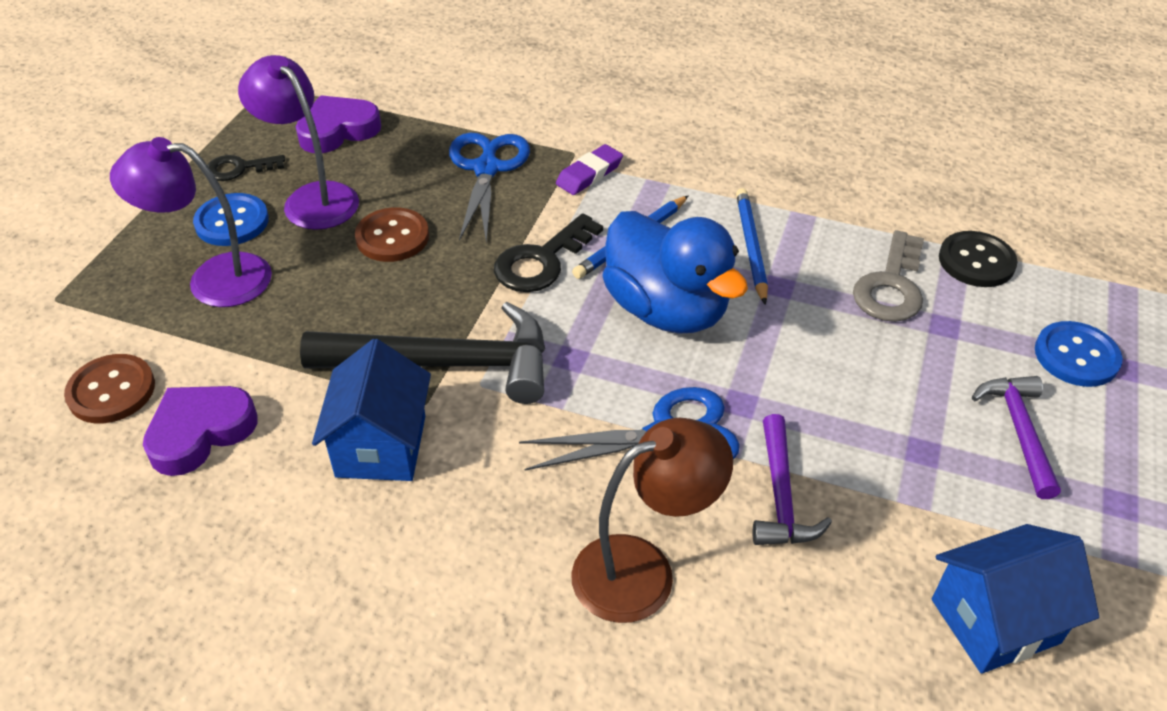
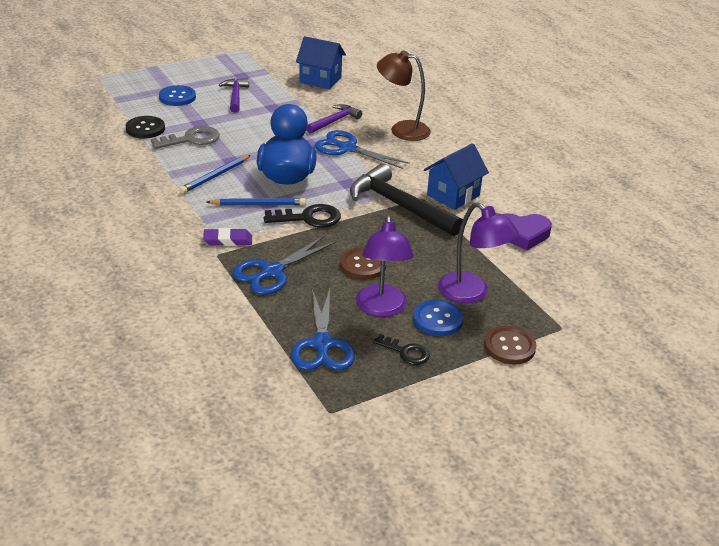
camera: 140 degrees left, 10 degrees down
brown button [64,354,155,423] -> brown button moved to [484,326,536,364]
purple heart [296,95,381,153] -> blue scissors [291,289,355,370]
purple hammer [972,376,1061,499] -> purple hammer turned 135 degrees clockwise [219,78,249,113]

